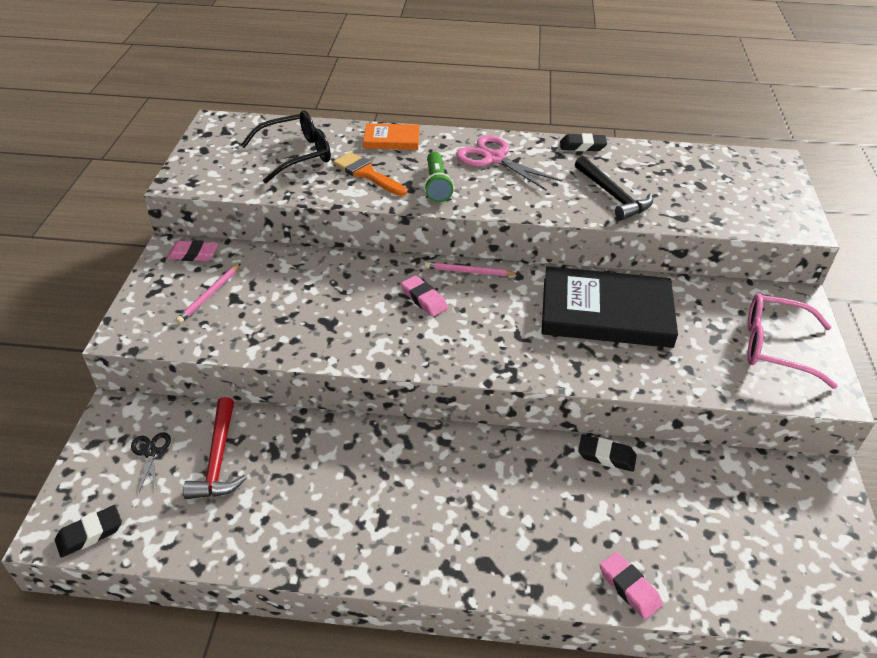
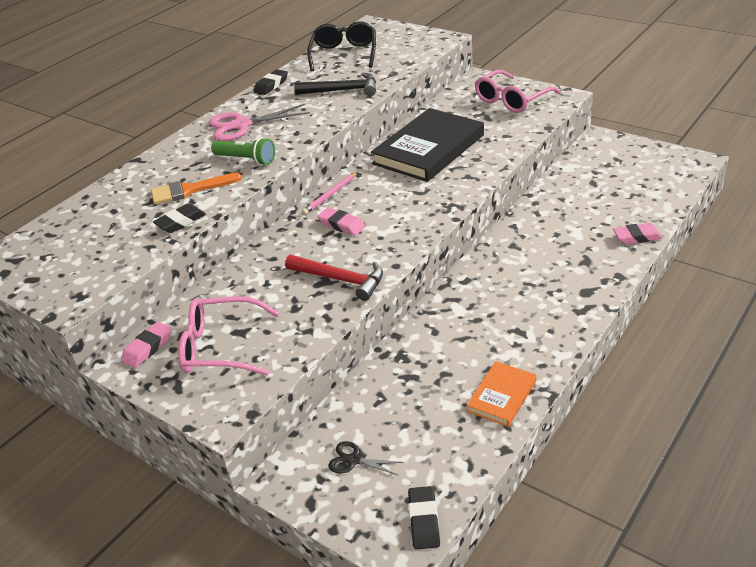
camera: 55 degrees left, 5 degrees down
pink pencil [176,264,240,324] -> pink glasses [178,296,279,375]
red hammer [183,397,247,499] -> red hammer moved to [285,255,383,301]
black glasses [241,110,331,183] -> black glasses moved to [307,21,376,72]
orange book [363,123,420,150] -> orange book moved to [467,361,536,427]
pink eraser [401,275,448,317] -> pink eraser turned 45 degrees clockwise [318,207,366,236]
black eraser [578,435,637,472] -> black eraser moved to [153,203,206,233]

